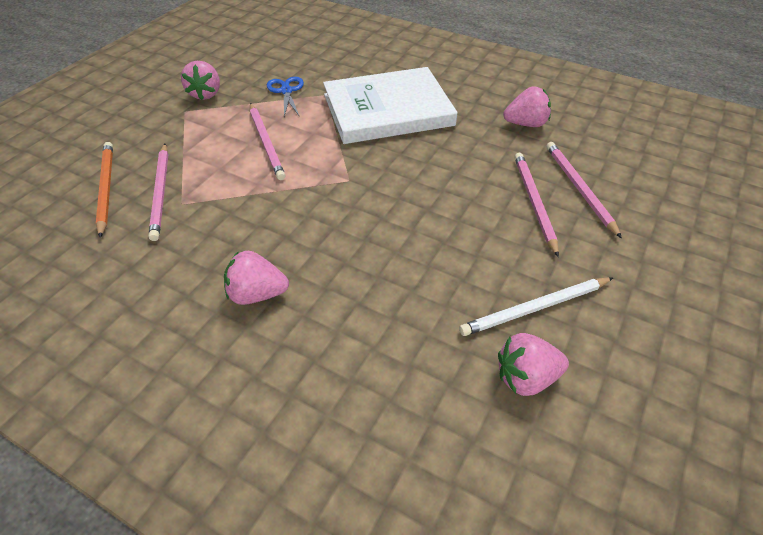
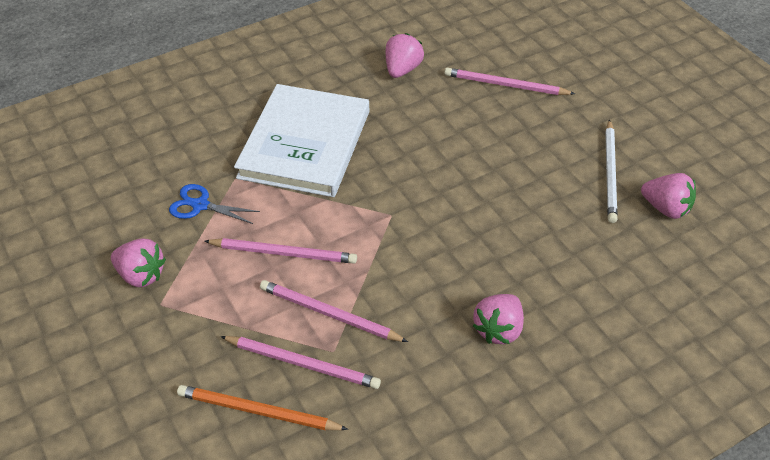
camera: 60 degrees left, 0 degrees up
pink strawberry [498,333,569,396] -> pink strawberry turned 75 degrees counterclockwise [641,173,696,219]
pink pencil [514,153,559,257] -> pink pencil moved to [260,280,408,342]

